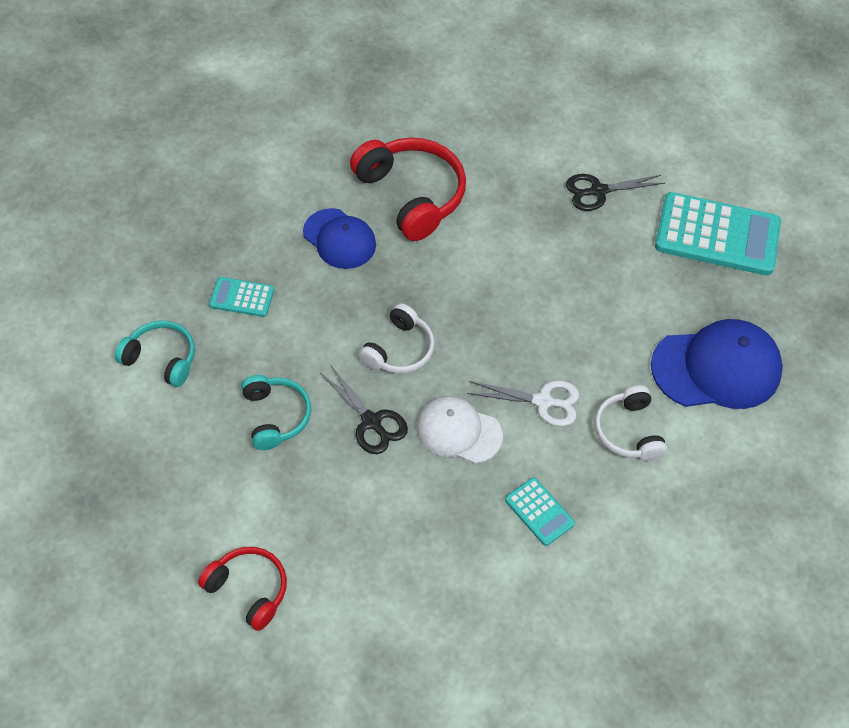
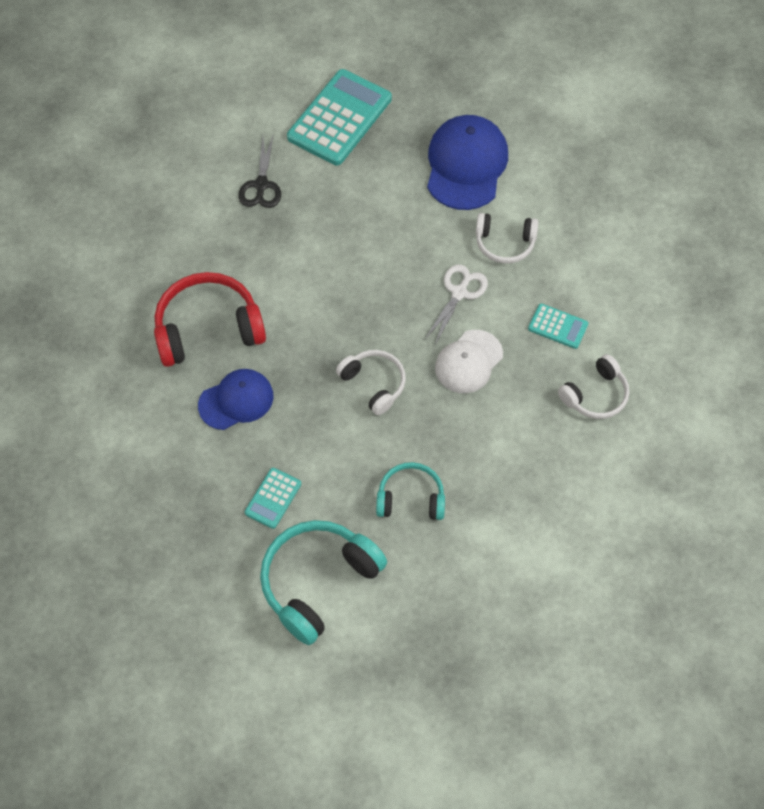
camera: 70 degrees left, 5 degrees up
turquoise headphones [115,321,195,387] -> turquoise headphones [260,520,387,645], size x1.66
red headphones [198,547,287,631] -> none
black scissors [321,364,408,454] -> none
turquoise calculator [505,477,575,546] -> turquoise calculator turned 45 degrees clockwise [528,303,588,349]
none -> white headphones [558,354,629,419]

